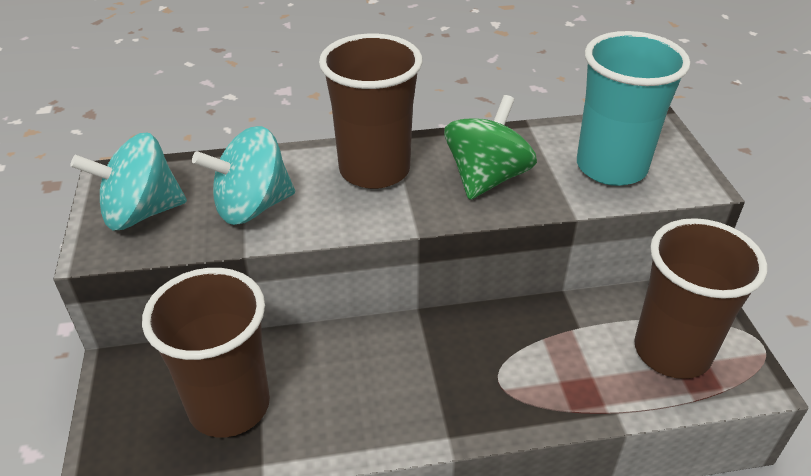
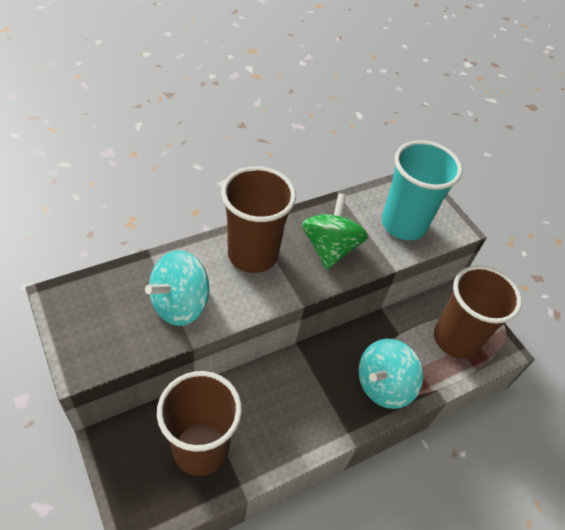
camera: 25 degrees left, 10 degrees up
turquoise spinning top [70,133,187,230] -> turquoise spinning top moved to [359,339,423,409]

